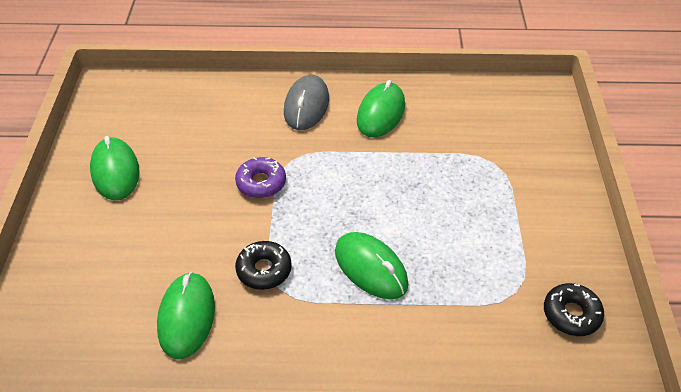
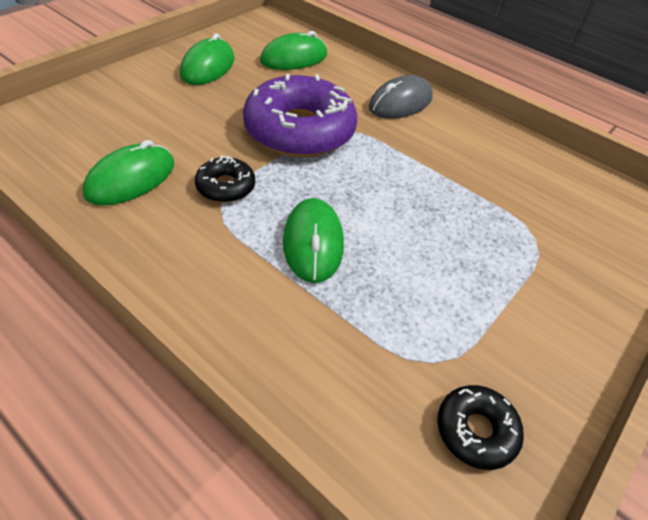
camera: 35 degrees right, 0 degrees up
purple donut [235,157,286,198] -> purple donut [243,74,357,157], size x2.16
green mouse [357,80,405,138] -> green mouse moved to [260,31,327,70]

